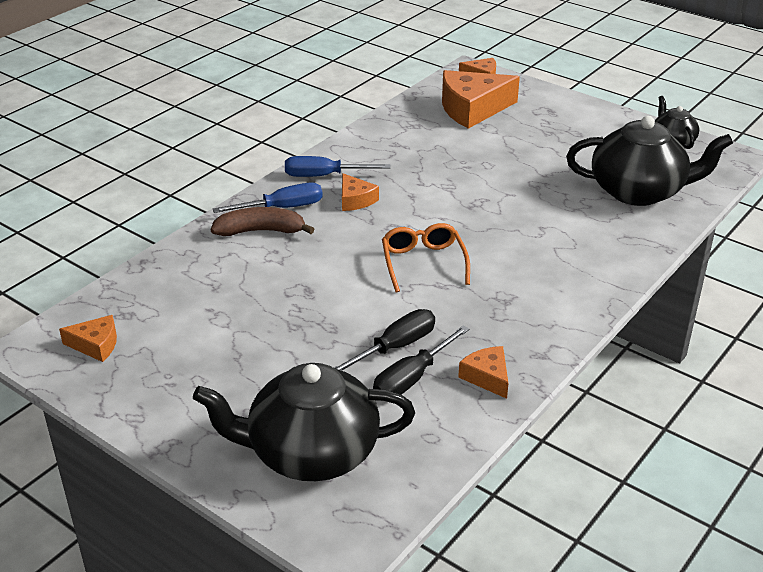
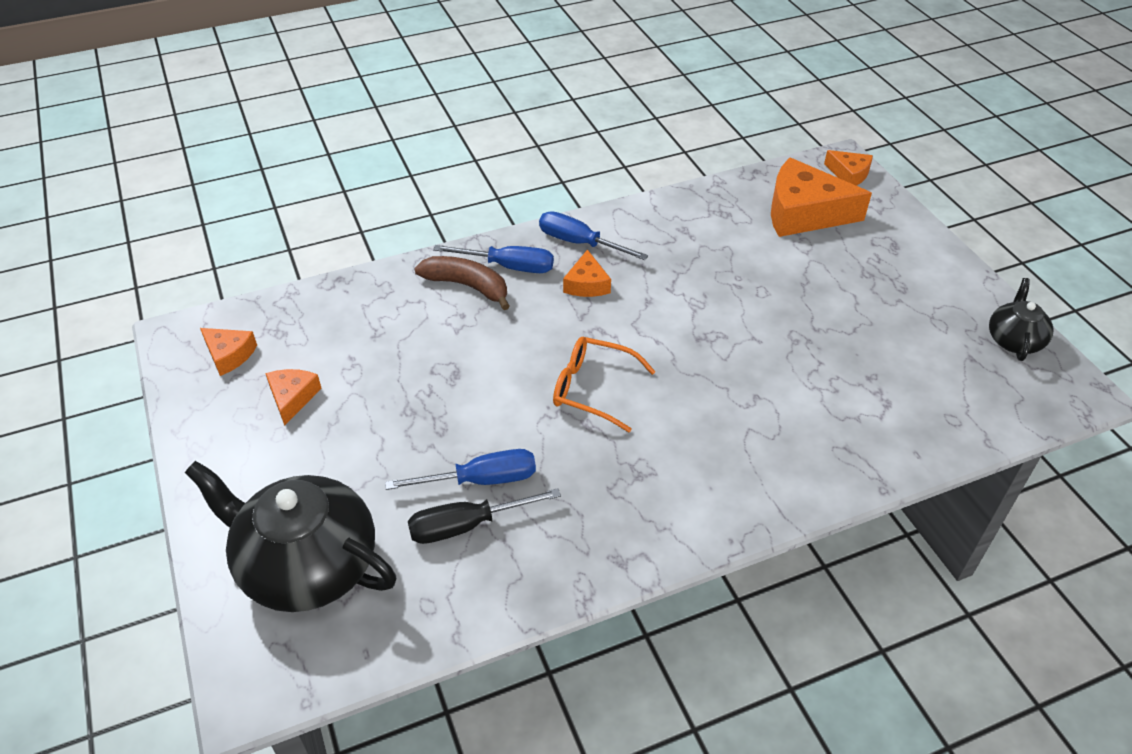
camera: 30 degrees right, 10 degrees up
black screwdriver [335,309,435,371] -> blue screwdriver [385,449,536,490]
orange glasses [382,223,470,293] -> orange glasses turned 90 degrees counterclockwise [553,337,656,432]
orange cheese [458,346,509,399] -> orange cheese moved to [265,369,322,426]
black teapot [566,116,733,206] -> none

